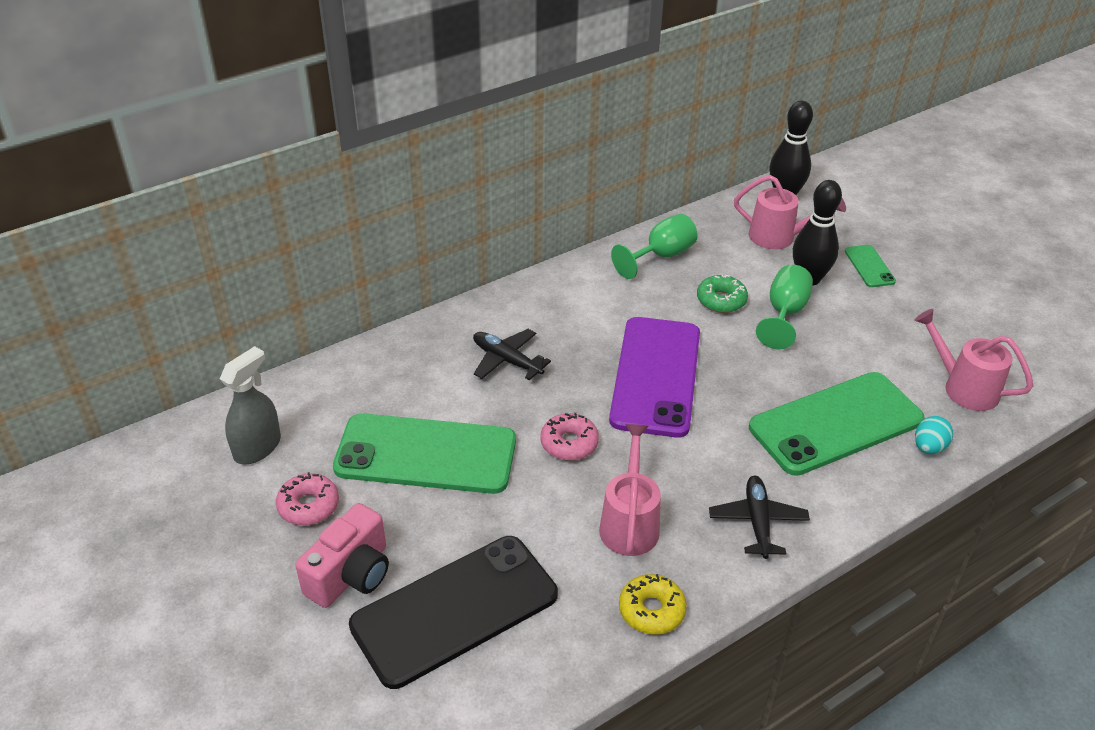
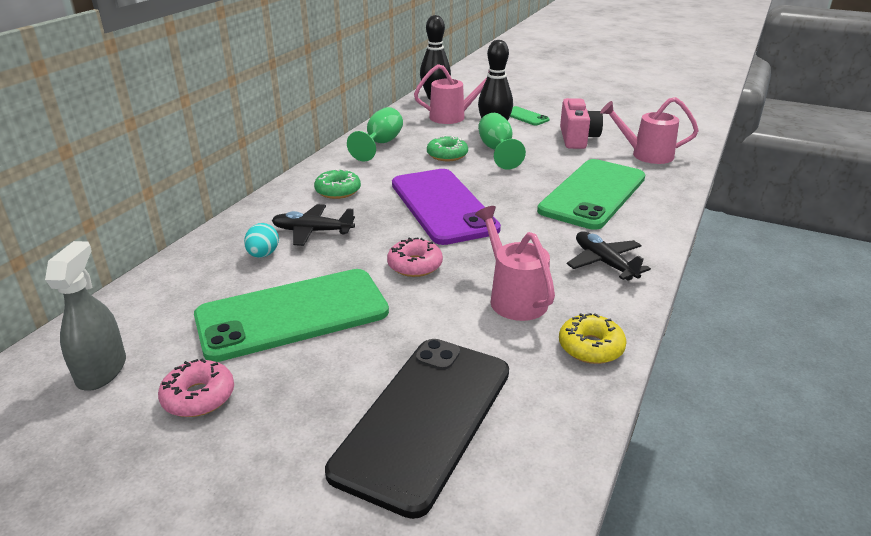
camera: 30 degrees left, 10 degrees down
pink camera [295,503,389,608] -> pink camera moved to [560,98,603,149]
turquoise egg [915,416,953,454] -> turquoise egg moved to [244,223,279,258]
none -> green donut [314,169,361,199]

